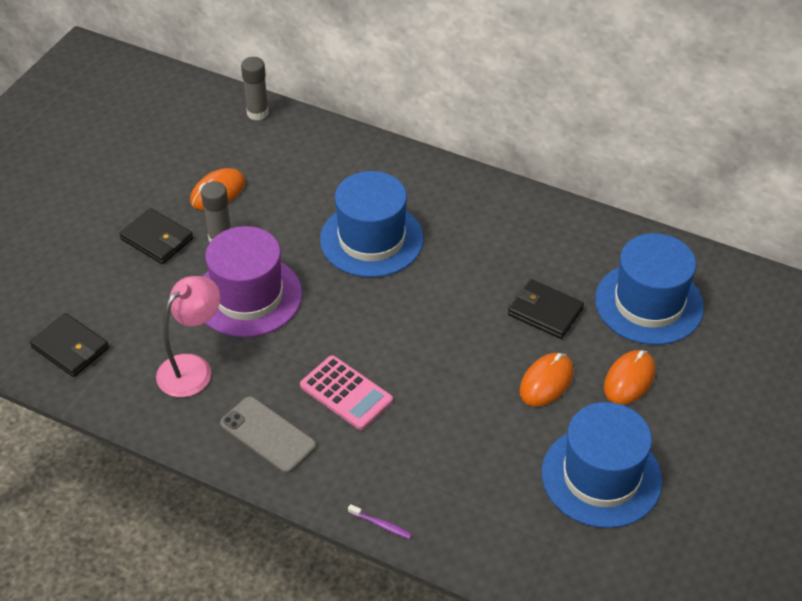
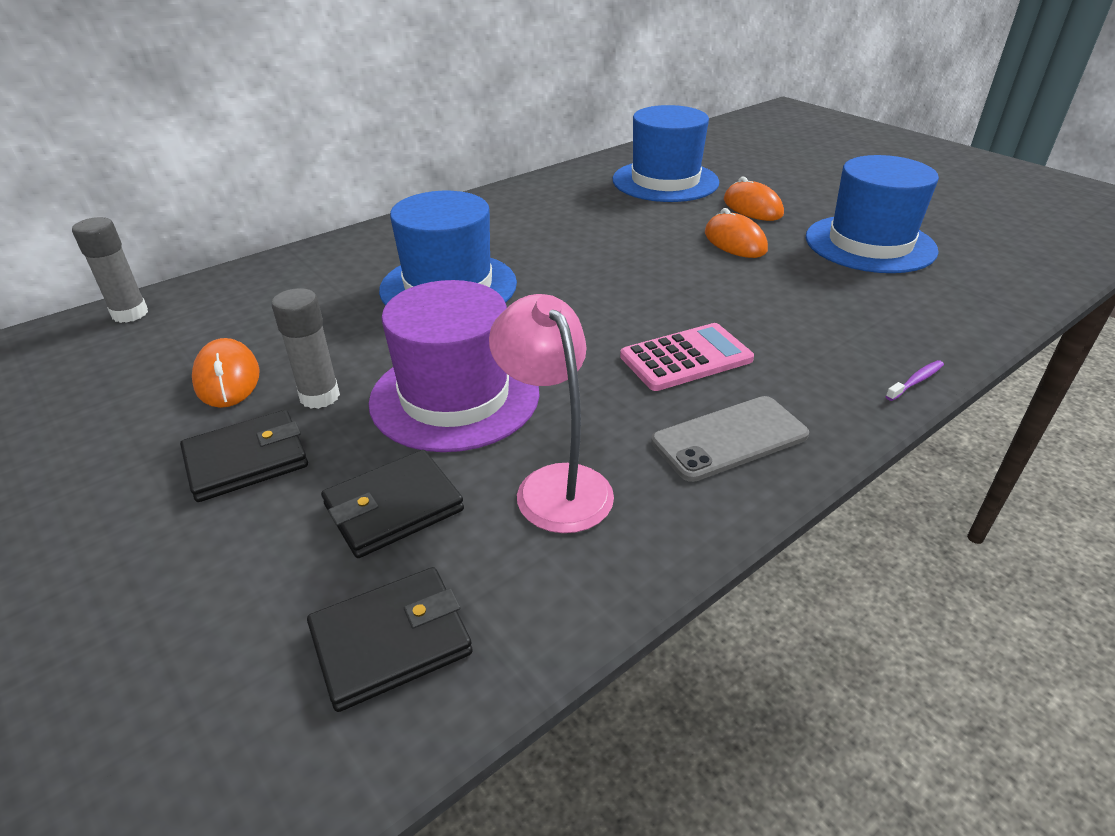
camera: 65 degrees left, 10 degrees down
black wallet [508,279,584,339] -> black wallet moved to [321,450,464,558]

